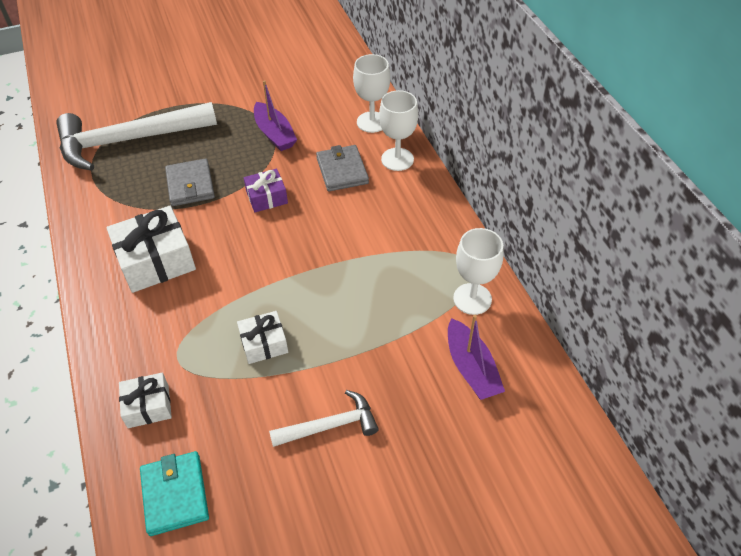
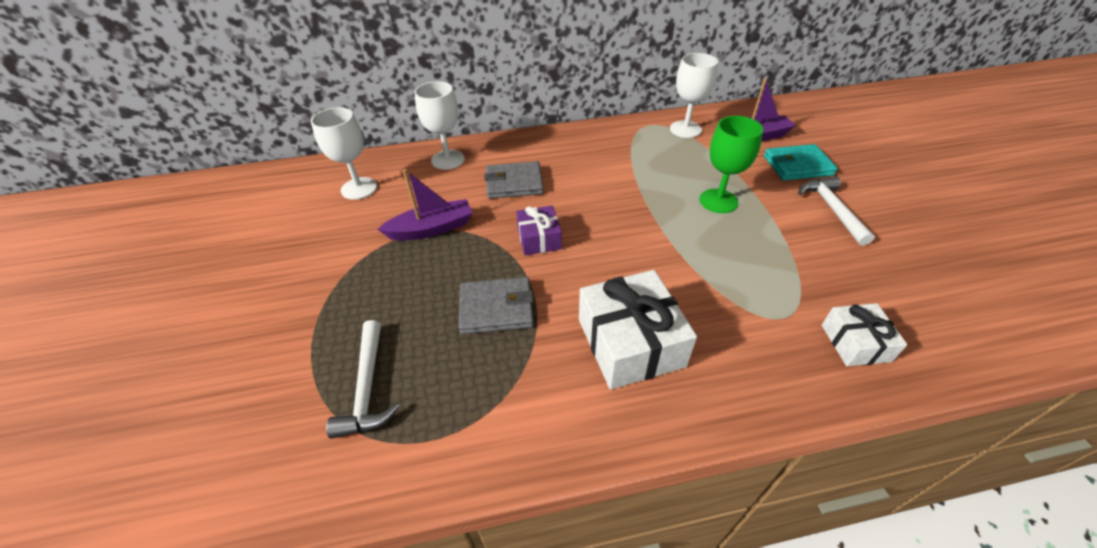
camera: 80 degrees left, 5 degrees down
white hammer [56,102,217,171] -> white hammer [326,320,400,439], size x0.50
turquoise wallet [140,451,209,536] -> turquoise wallet moved to [764,144,838,181]
white gift [237,311,288,364] -> none
white goblet [379,90,418,171] -> white goblet moved to [311,107,377,200]
none -> green goblet [699,116,763,213]

